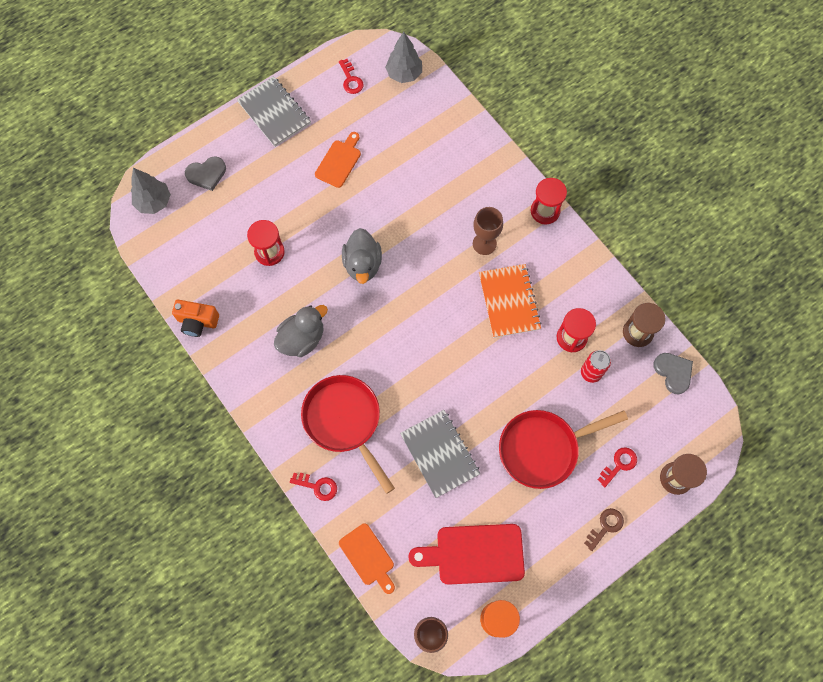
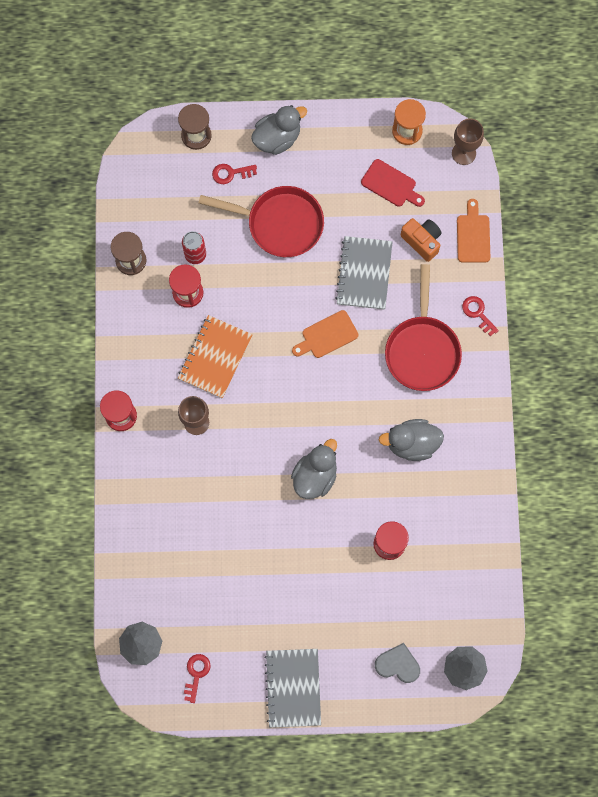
camera: 145 degrees left, 5 degrees up
orange camera [172,300,219,337] -> orange camera moved to [401,218,442,262]
orange cutting board [315,132,361,188] -> orange cutting board moved to [292,310,358,358]
red cutting board [408,524,525,585] -> red cutting board [361,159,425,207], size x0.63
brown key [584,508,624,551] -> grey duck [251,105,307,155]
grey heart [653,353,693,394] -> none

